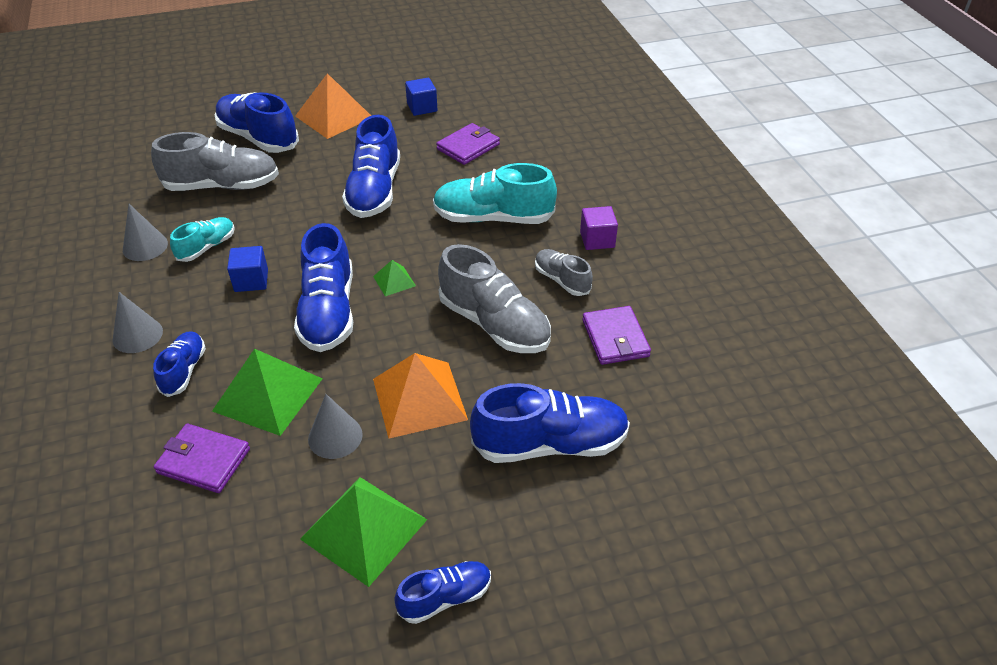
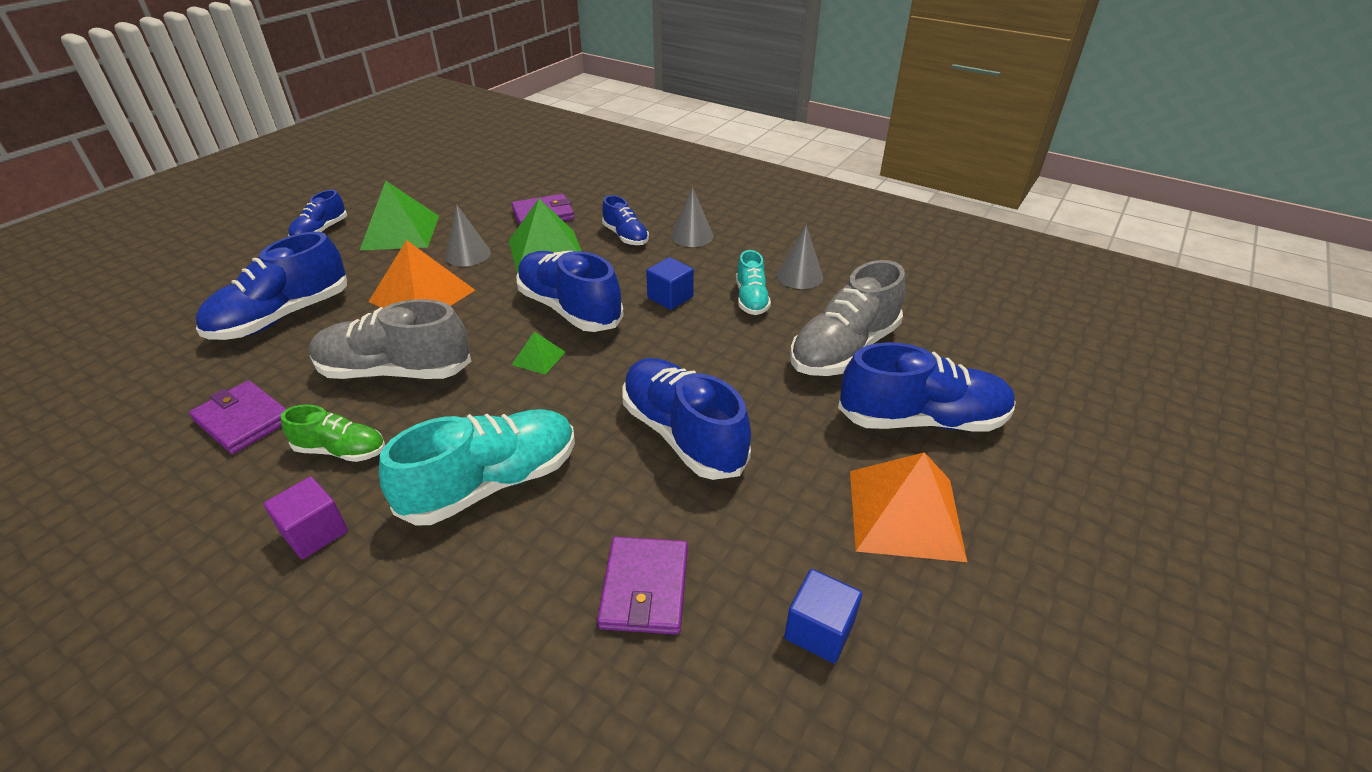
camera: 140 degrees right, 5 degrees down
grey shoe [535,249,593,296] -> green shoe [281,404,385,462]

